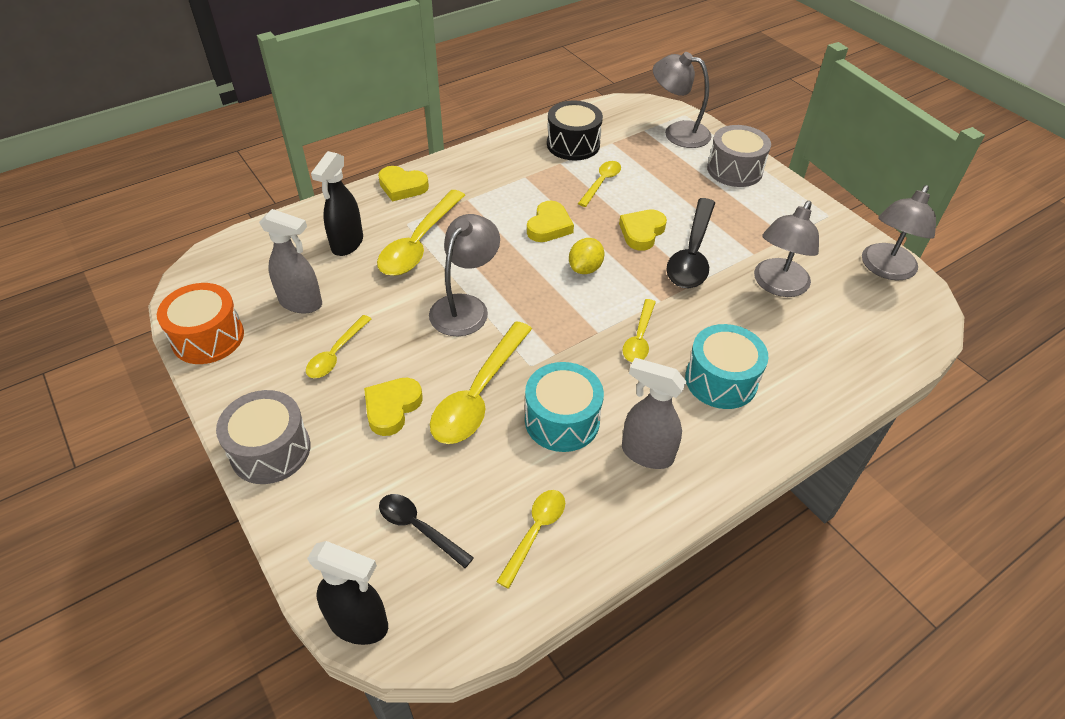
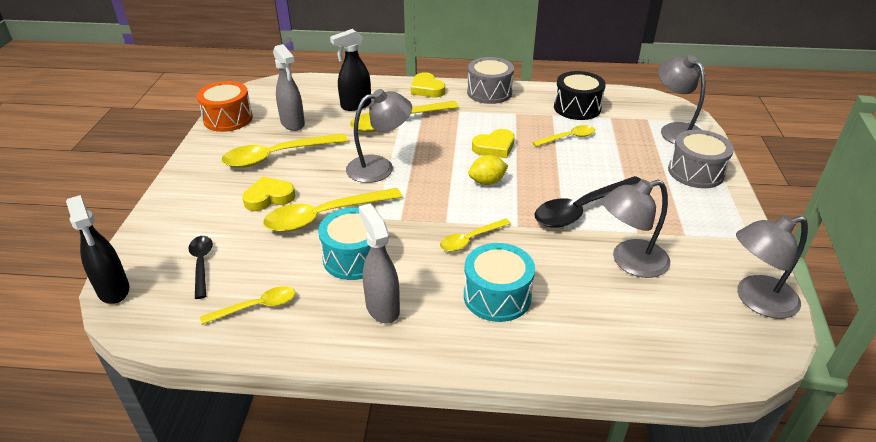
camera: 40 degrees right, 10 degrees down
grey drum [216,390,311,484] -> grey drum moved to [467,57,514,104]
yellow spoon [306,315,371,378] -> yellow spoon [221,133,348,168], size x1.77
yellow heart [619,210,667,251] -> none

